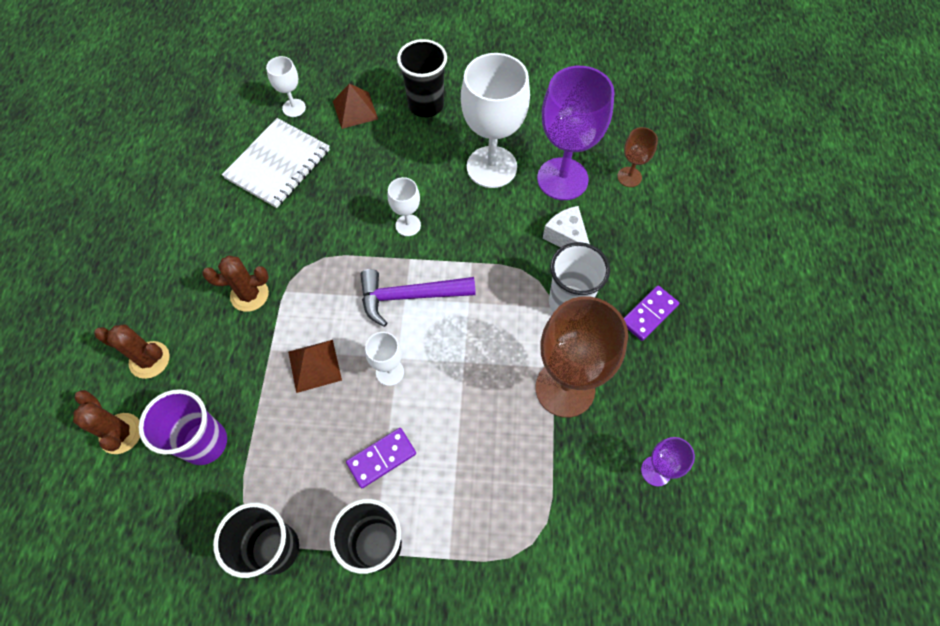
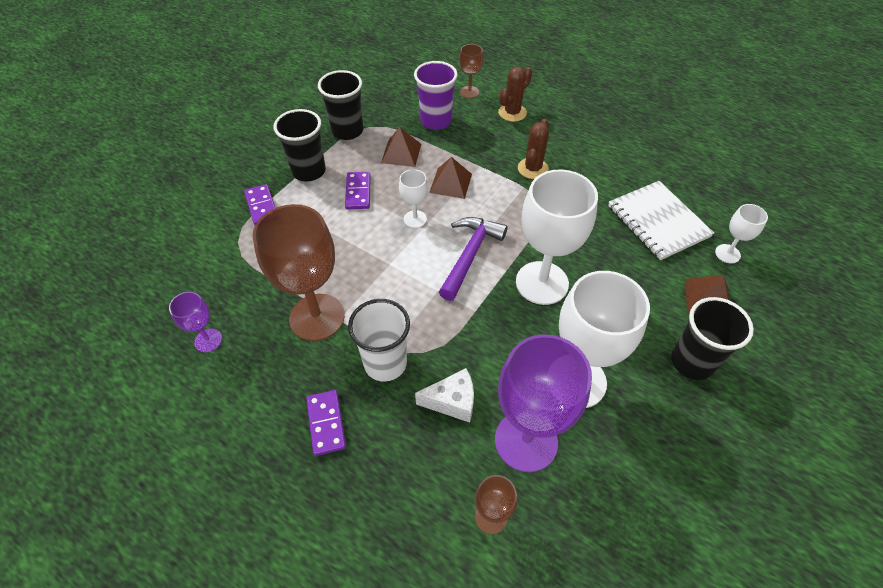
camera: 120 degrees right, 10 degrees down
brown cactus [73,390,140,454] -> brown goblet [459,44,483,98]
white goblet [387,177,421,236] -> white goblet [516,169,598,305], size x2.09
none -> purple domino [244,184,275,225]
none -> brown pyramid [381,127,421,167]

